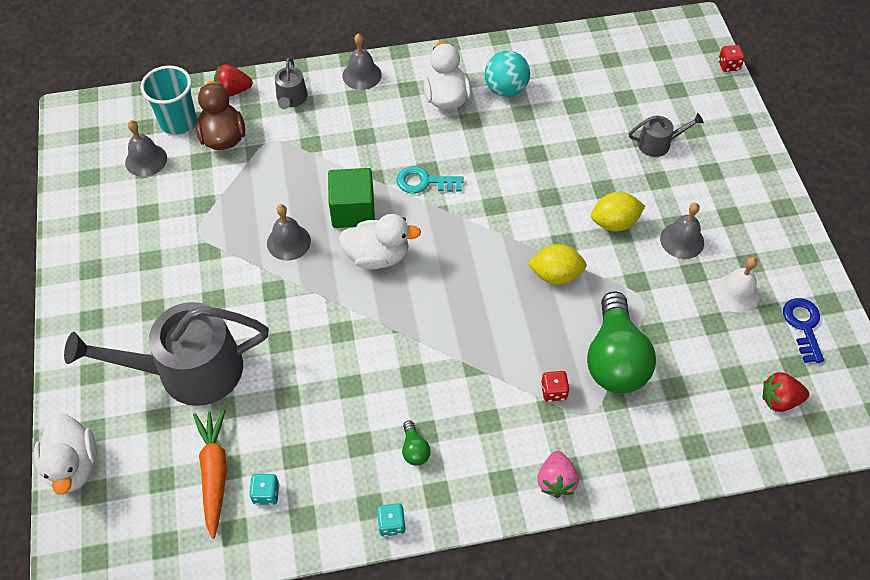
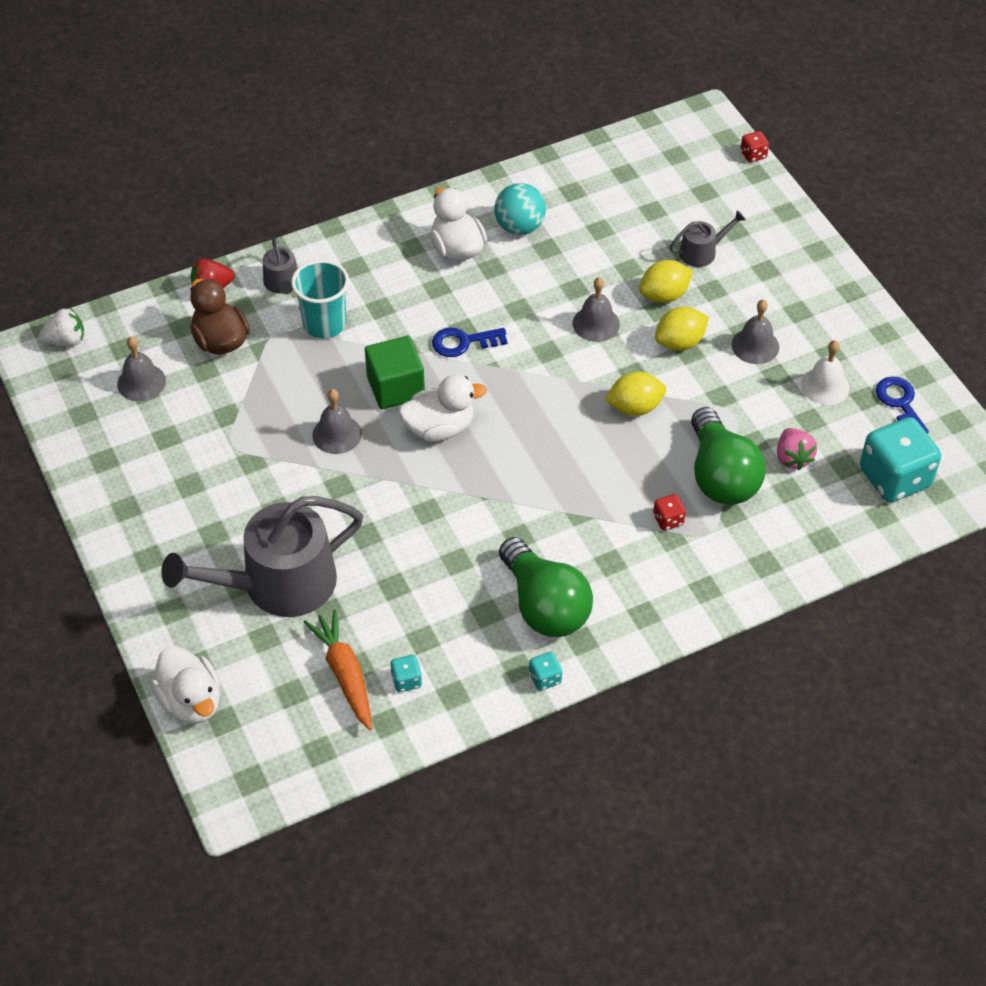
camera: 15 degrees left, 5 degrees down
turquoise cup [141,66,197,135] -> turquoise cup moved to [291,260,349,338]
grey bell [343,33,382,90] -> grey bell moved to [573,277,620,342]
turquoise key [396,166,464,194] -> blue key [432,327,507,357]
green light bulb [402,420,431,466] -> green light bulb [499,537,593,637], size x2.45
pink strawberry [537,451,579,498] -> pink strawberry moved to [777,428,817,470]
red strawberry [762,372,809,412] -> turquoise dice [860,417,941,502]
none -> white strawberry [39,308,84,346]
none -> yellow lemon [639,260,693,303]

